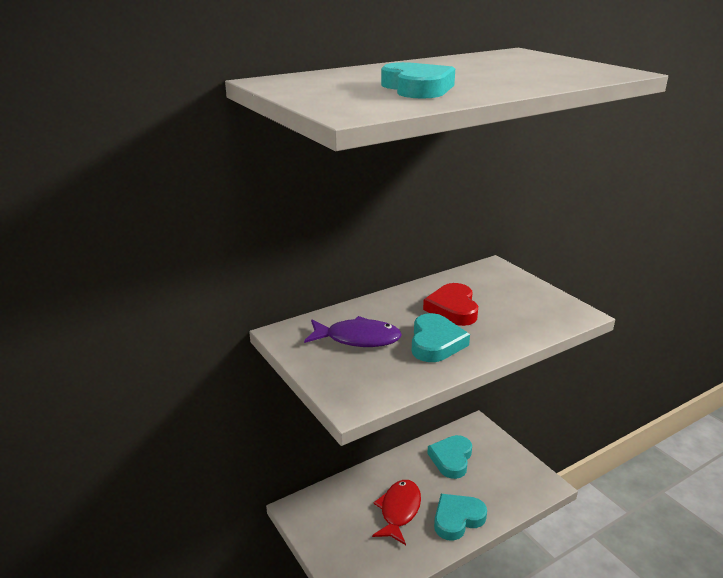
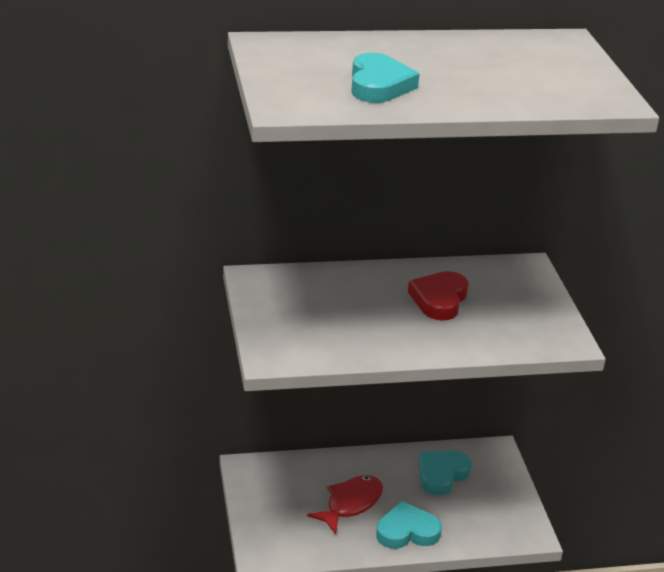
camera: 20 degrees right, 5 degrees up
purple fish [304,316,402,347] -> none
turquoise heart [412,313,470,362] -> none

